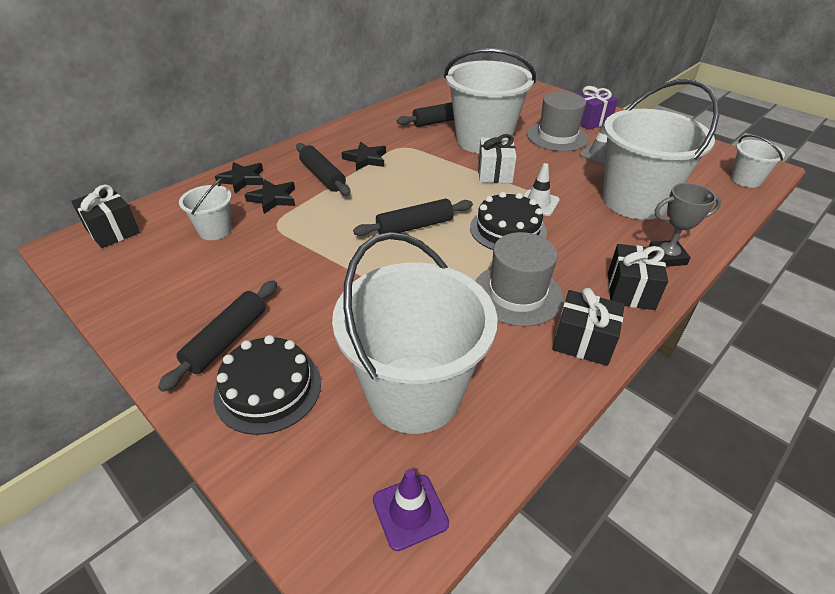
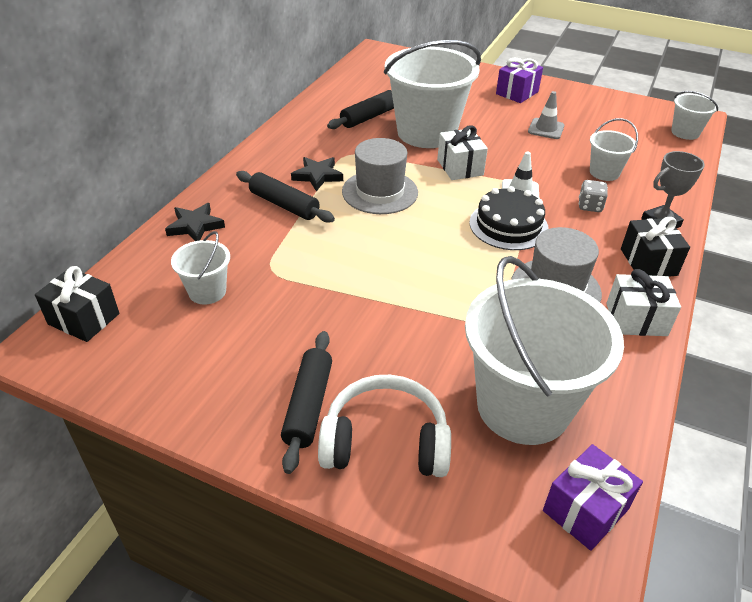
camera: 20 degrees left, 0 degrees up
black cake [214,335,321,435] -> white headphones [318,375,451,477]
black star [244,180,295,214] -> none
black rolling pin [353,198,473,236] -> none
purple traffic cone [373,469,449,551] -> purple gift [543,444,643,551]
grey hat [527,92,589,151] -> grey hat moved to [342,138,418,214]
black gift [552,288,625,366] -> white gift [607,269,681,336]
white bucket [603,79,719,220] -> white bucket [590,118,638,181], size x0.47
none -> grey dice [579,180,608,212]

